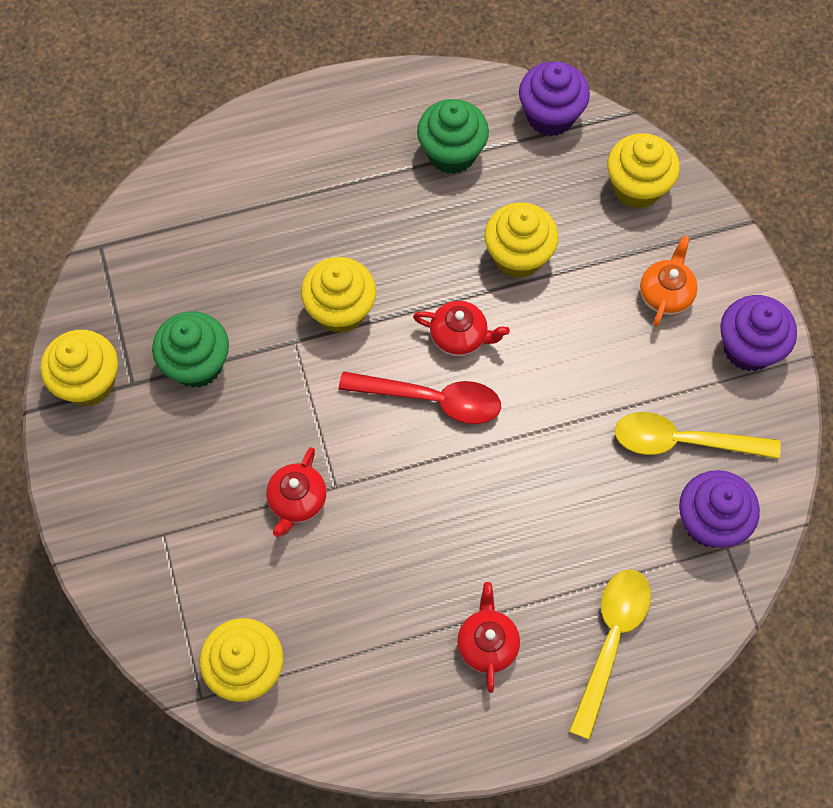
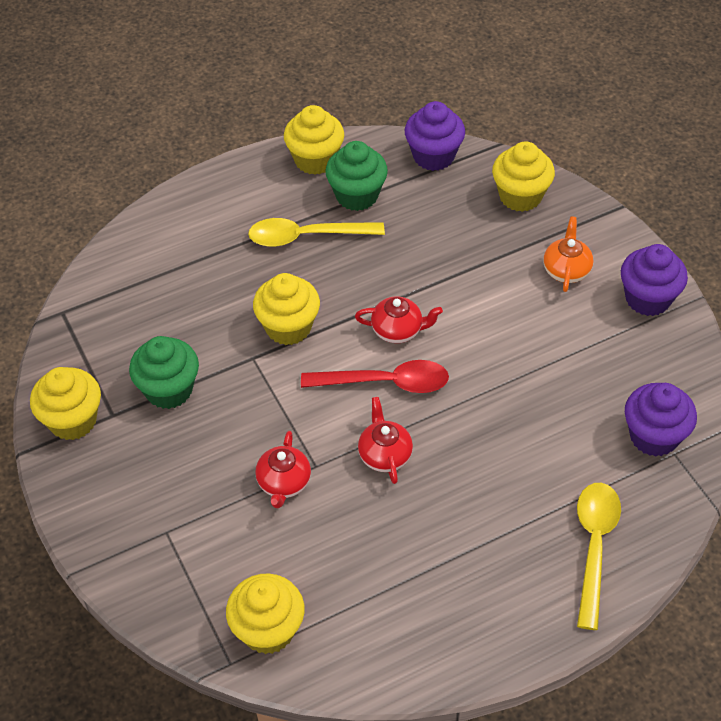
camera: 10 degrees left, 15 degrees down
red teapot [457,582,520,693] -> red teapot moved to [358,397,413,484]
yellow cupcake [484,202,559,278] -> yellow cupcake moved to [284,105,344,175]
yellow spoon [615,412,781,459] -> yellow spoon moved to [248,218,385,247]

